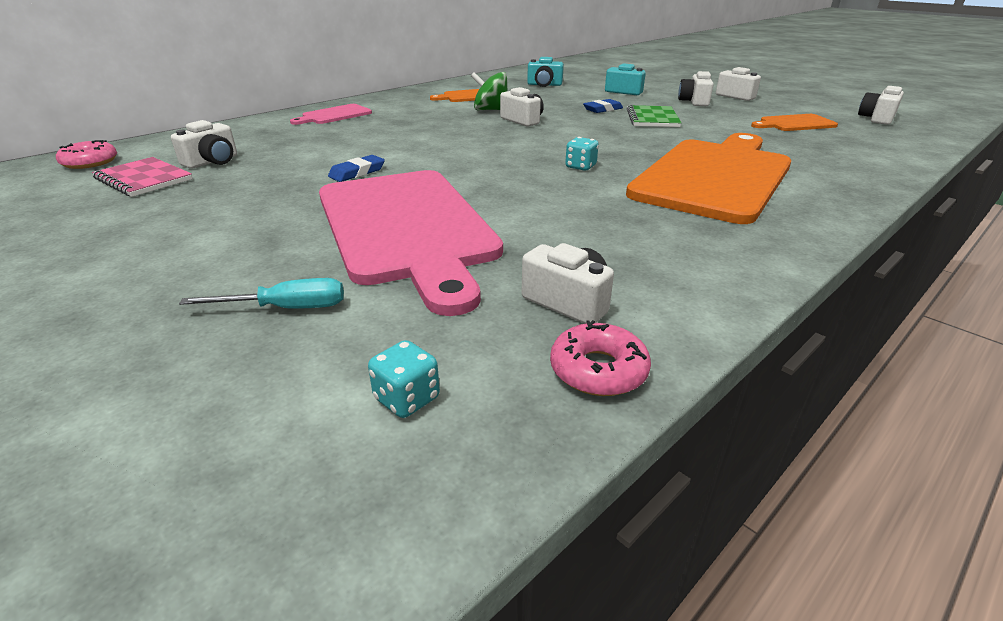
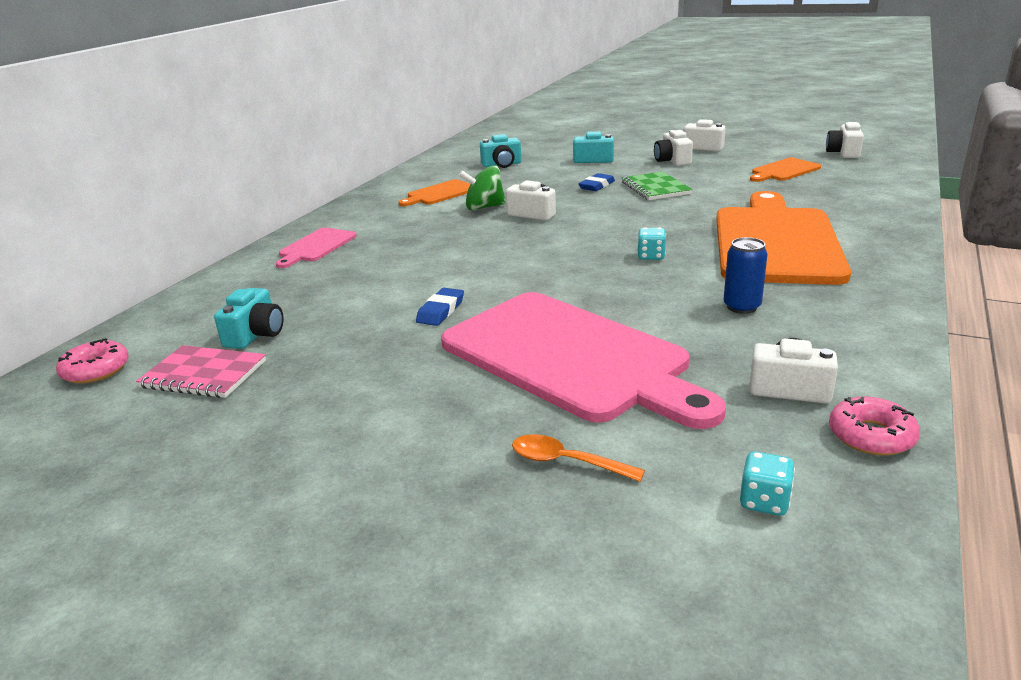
camera: 20 degrees left, 5 degrees down
white camera [171,120,237,169] -> turquoise camera [214,288,283,349]
turquoise screwdriver [179,278,344,309] -> orange spoon [512,434,645,482]
none -> blue can [723,237,768,314]

